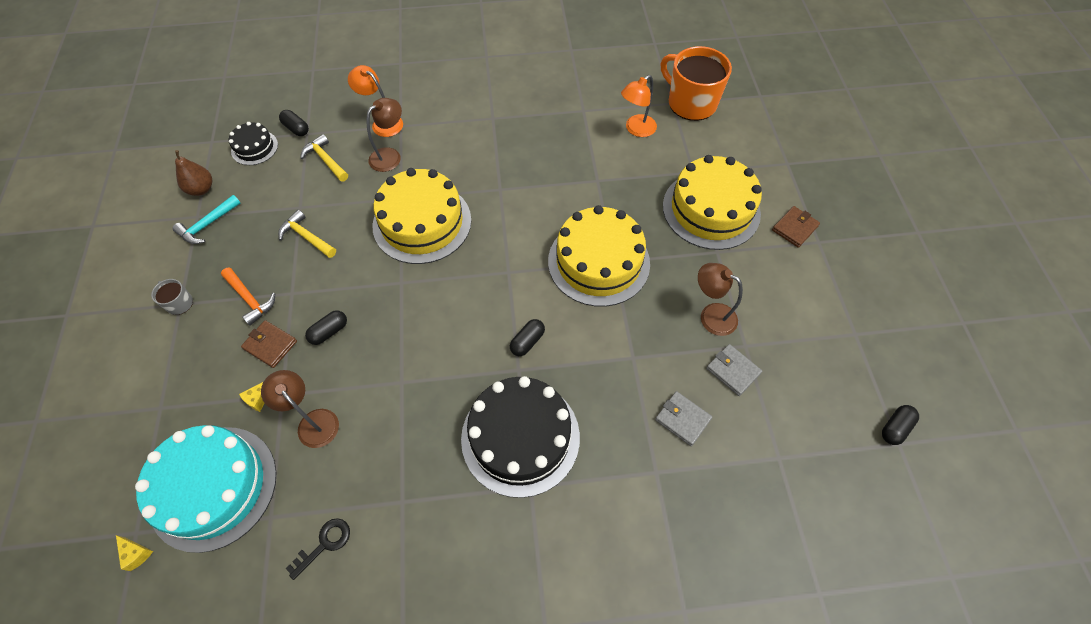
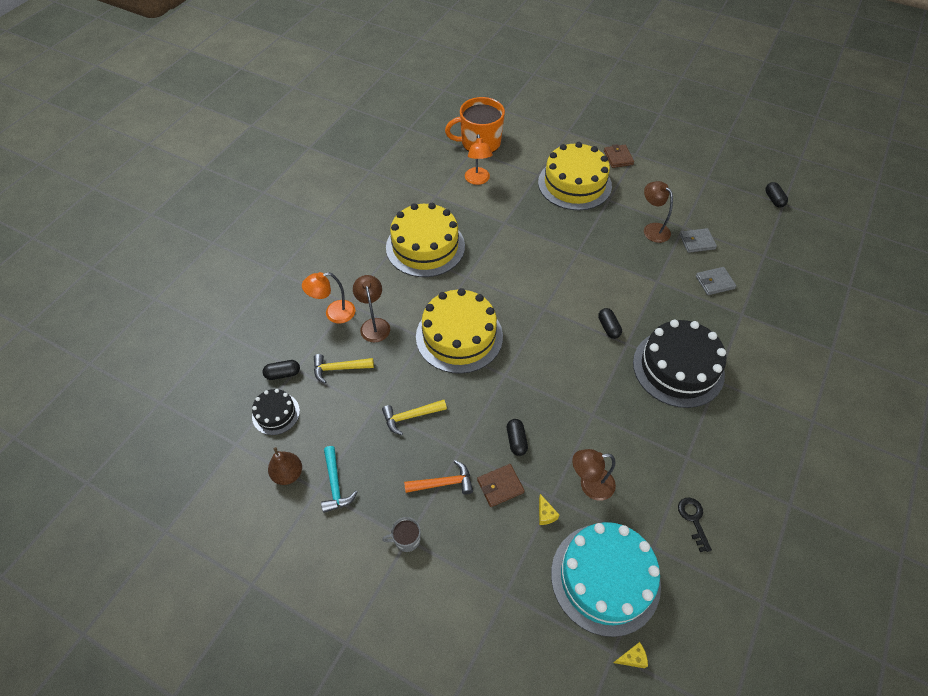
camera: 55 degrees left, 5 degrees down
yellow cake [548,205,650,307] -> yellow cake moved to [386,203,465,277]
brown lamp [698,263,743,336] -> brown lamp turned 75 degrees clockwise [644,181,673,243]

